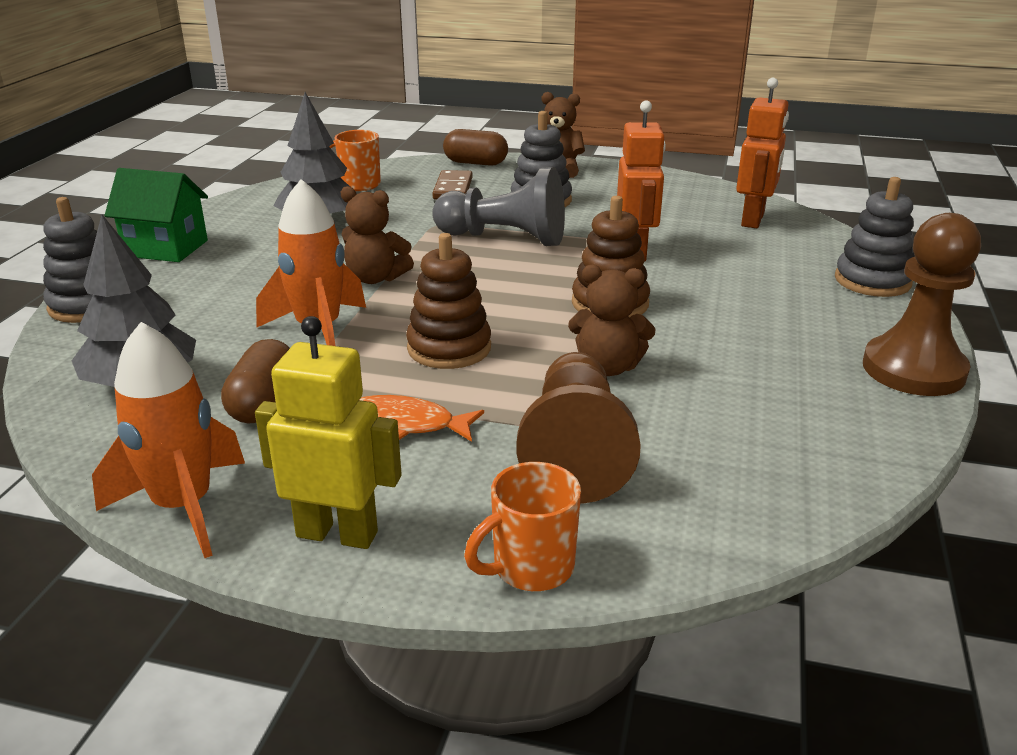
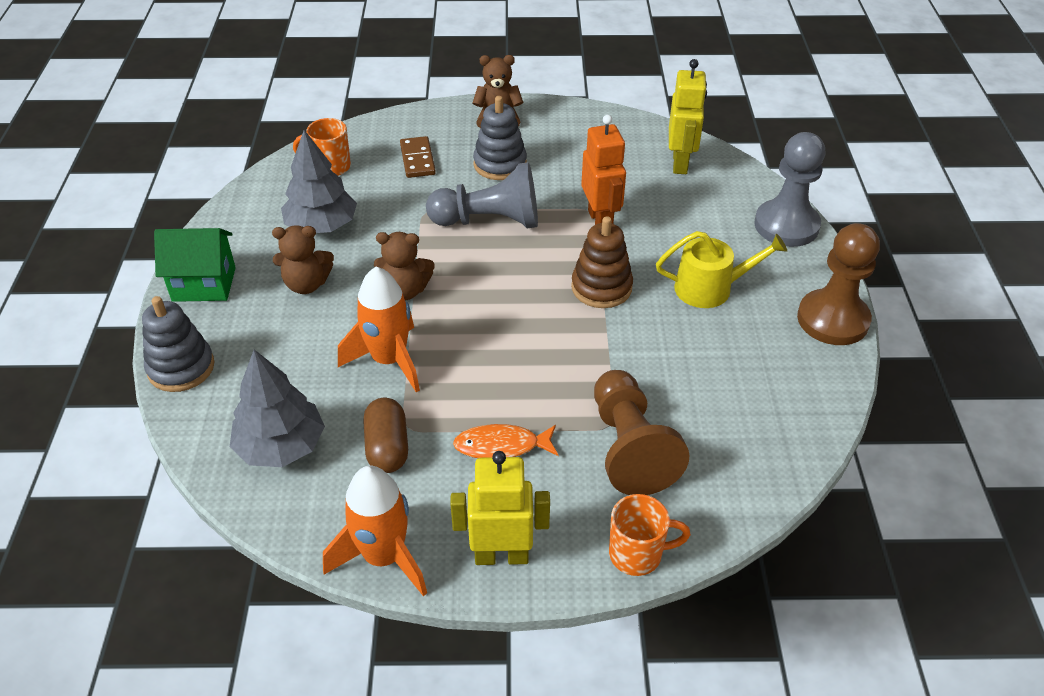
camera: 15 degrees left, 15 degrees up
brown stacking toy [406,233,491,369] -> none
brown capsule [443,129,508,166] -> none
orange mug [464,462,581,591] -> orange mug turned 135 degrees counterclockwise [609,494,691,576]
brown teddy bear [568,265,656,376] -> brown teddy bear moved to [272,225,334,294]
orange robot [736,78,789,228] -> yellow robot [669,59,707,174]
grey stacking toy [835,177,915,297] -> grey pawn [754,132,825,247]
none -> yellow watering can [656,231,787,308]

